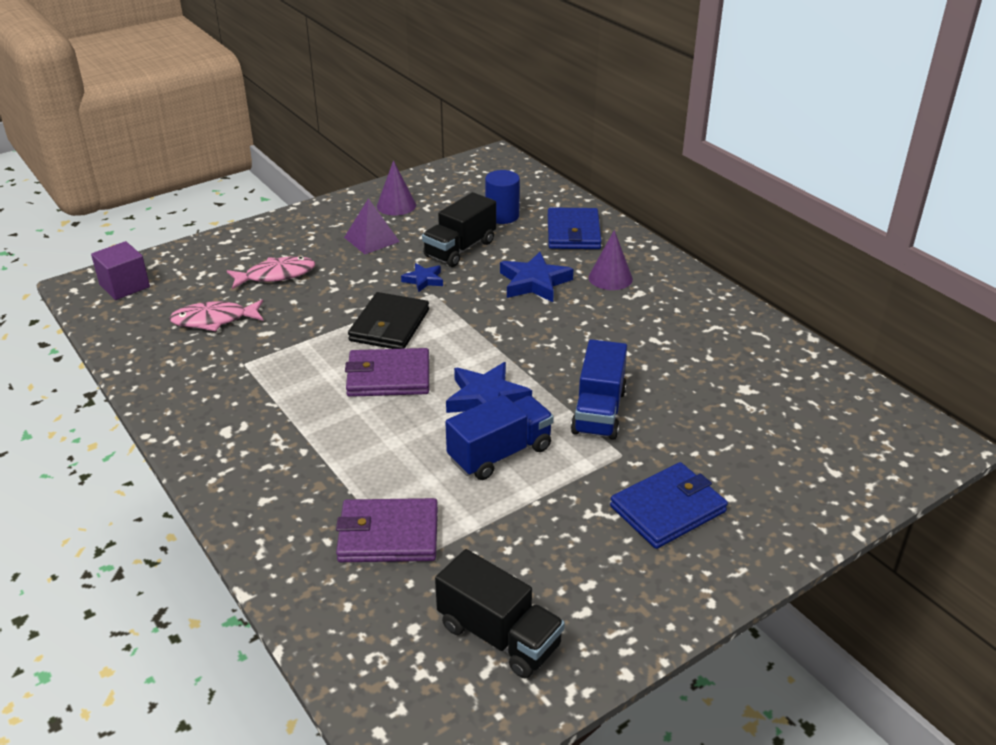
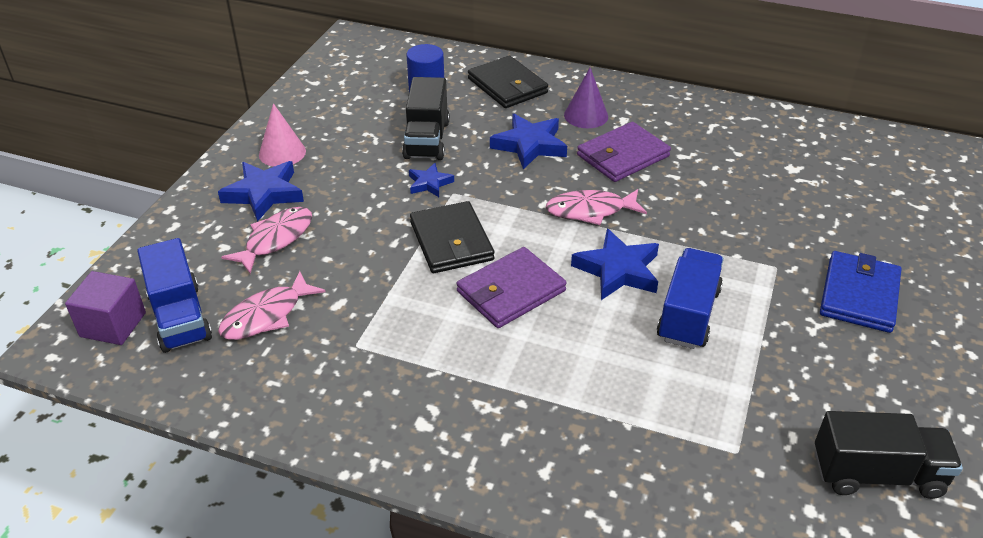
camera: 35 degrees left, 5 degrees up
purple wallet [336,498,438,562] -> purple wallet moved to [577,122,671,182]
purple pyramid [344,198,400,254] -> none
purple cone [377,160,416,215] -> none
blue wallet [548,207,601,249] -> black wallet [468,56,548,108]
blue truck [571,339,627,440] -> blue truck moved to [137,238,212,353]
none -> blue star [218,161,304,222]
none -> pink cone [259,103,306,167]
none -> pink fish [546,189,647,225]

